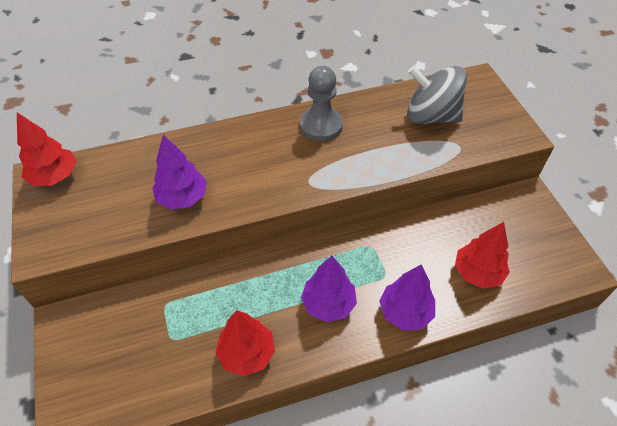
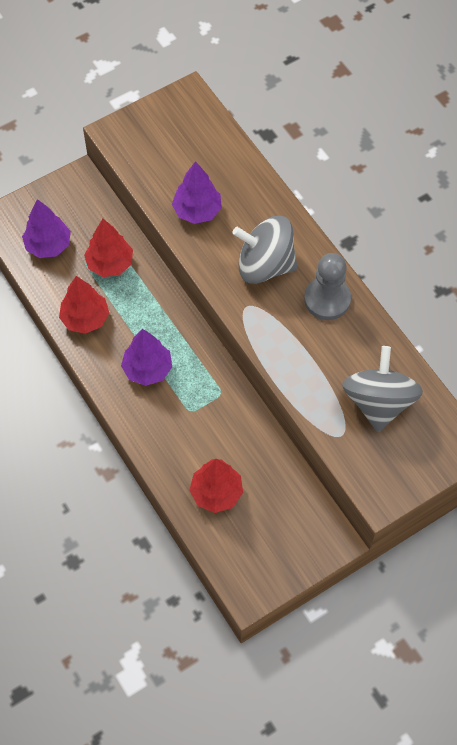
camera: 75 degrees right, 10 degrees up
red tree [17,112,76,186] -> red tree moved to [84,219,133,277]
purple tree [379,265,435,330] -> purple tree moved to [22,199,71,258]
none -> grey spinning top [232,216,297,284]

